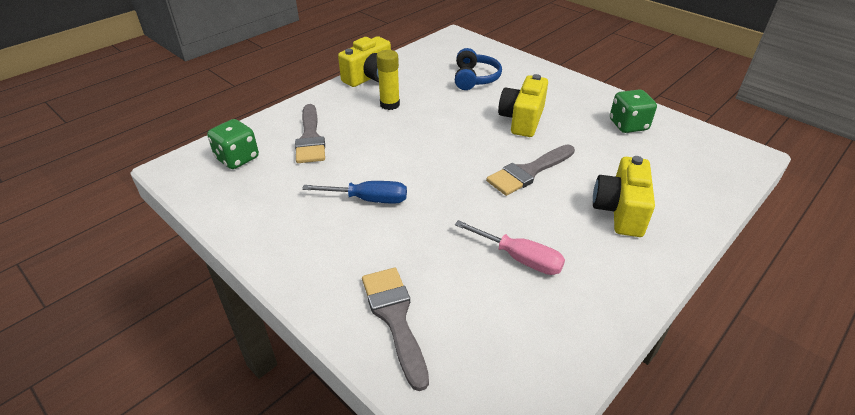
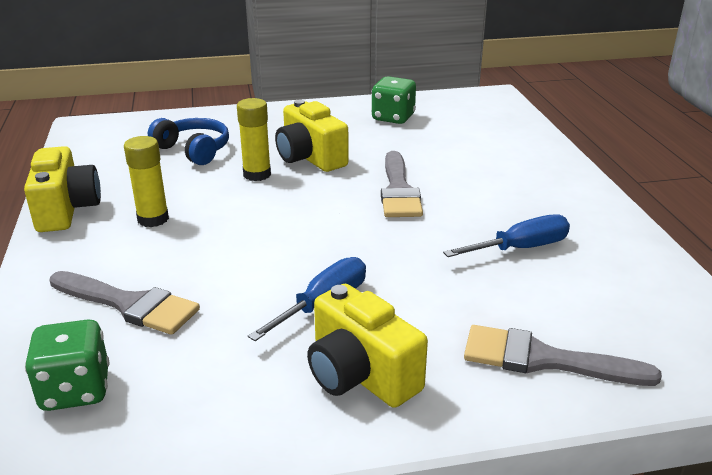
camera: 55 degrees left, 10 degrees down
pink screwdriver [455,220,565,275] -> blue screwdriver [443,214,570,257]
yellow camera [593,156,655,237] -> yellow camera moved to [307,284,428,408]
none -> yellow glue stick [237,98,271,181]

